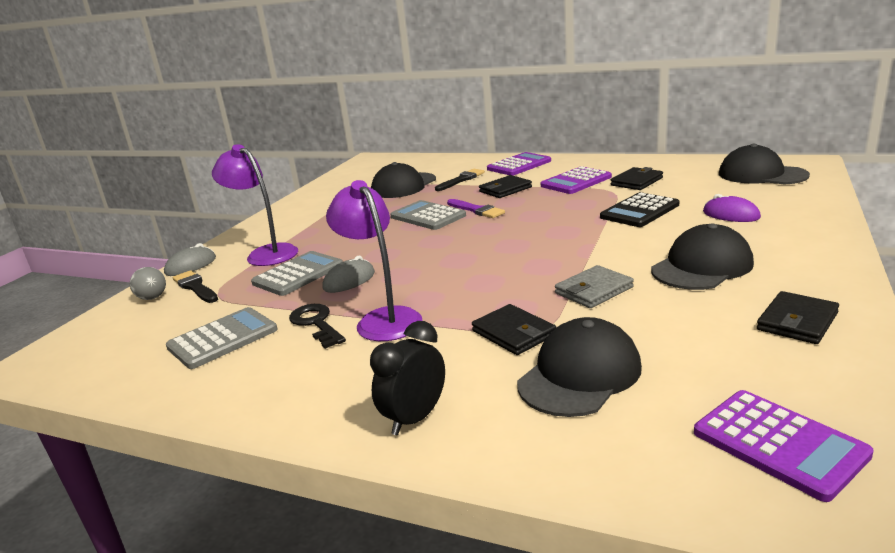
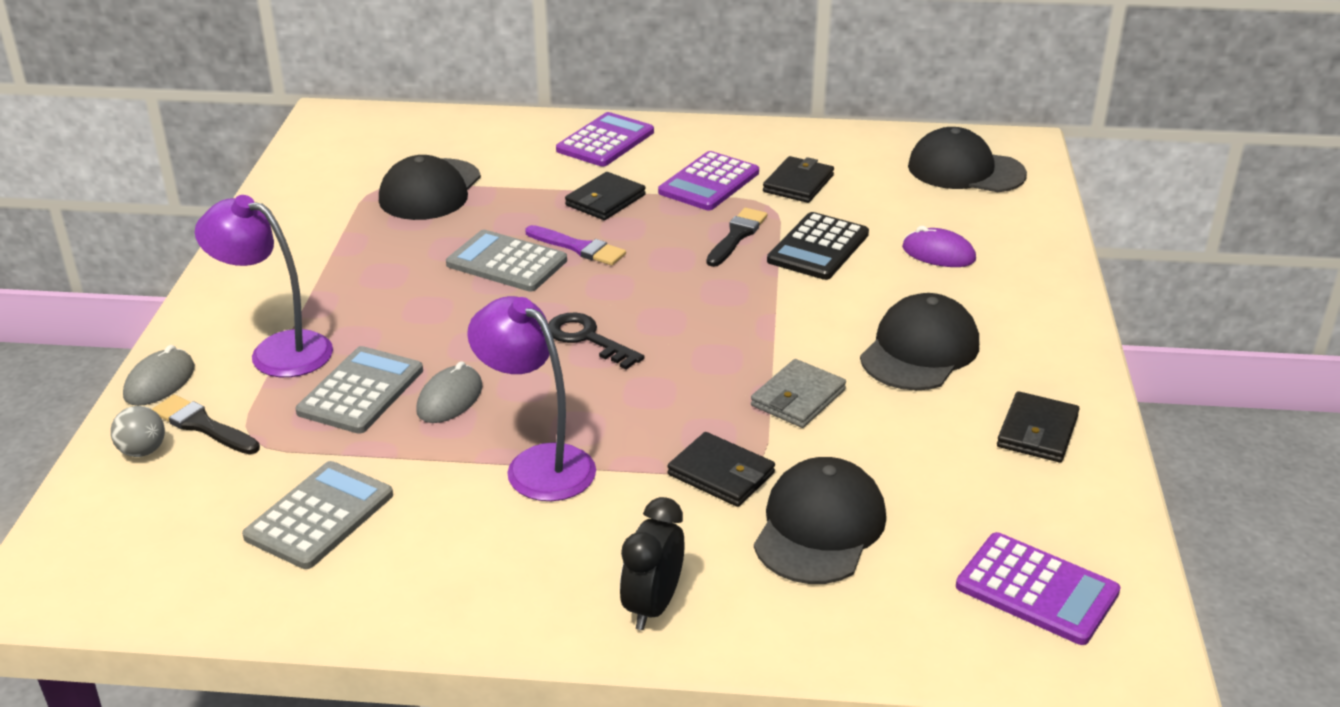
camera: 20 degrees left, 10 degrees up
black key [289,304,346,349] -> black key moved to [548,313,644,369]
black brush [435,169,485,191] -> black brush moved to [707,208,767,267]

